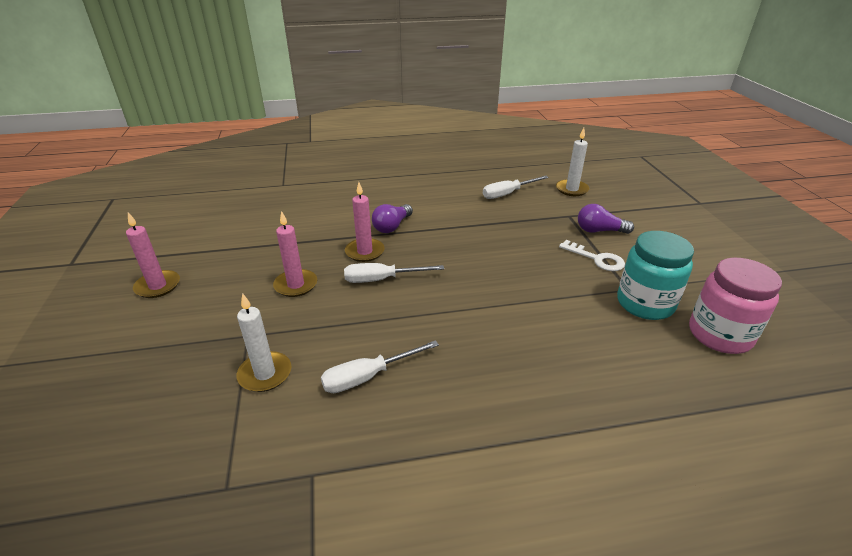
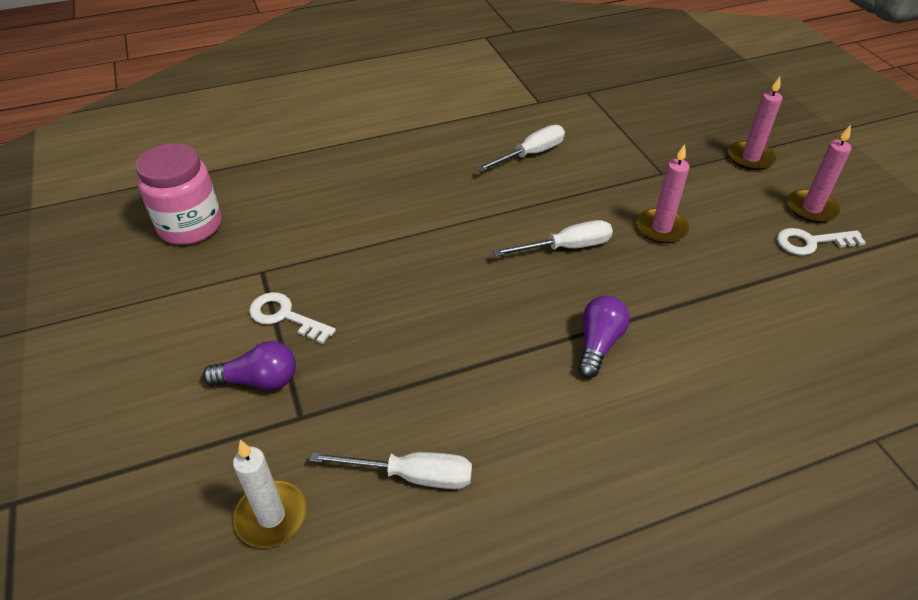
camera: 170 degrees right, 10 degrees up
white candle [237,293,291,392] -> none
pink candle [345,182,385,262] -> pink candle moved to [728,77,782,170]
white screwdriver [483,176,549,199] -> white screwdriver turned 45 degrees clockwise [310,452,472,489]
turquoise jar [617,231,694,320] -> none
none -> white key [777,228,866,255]

